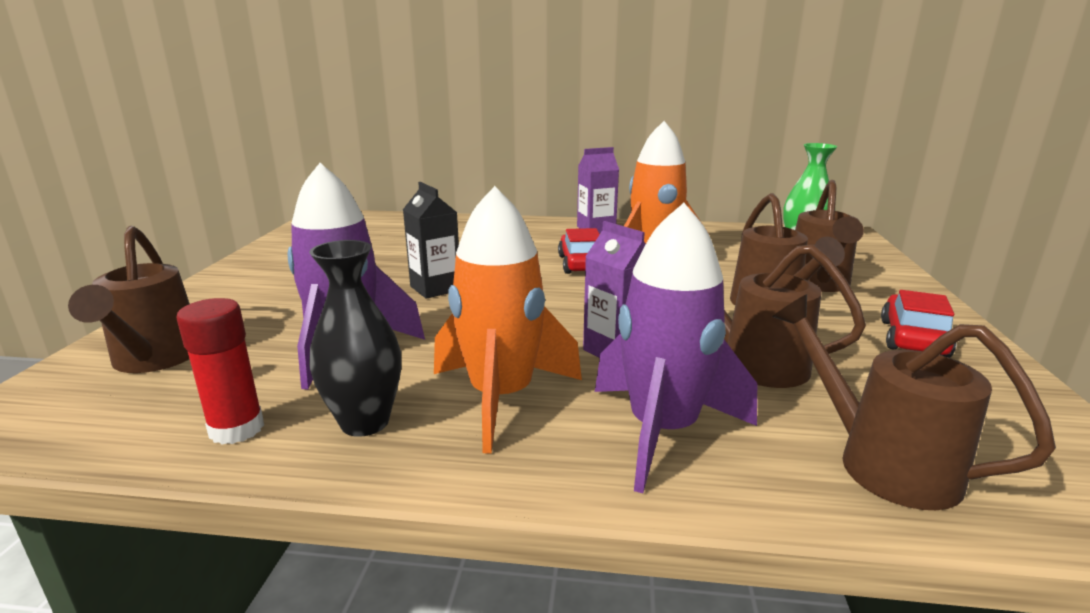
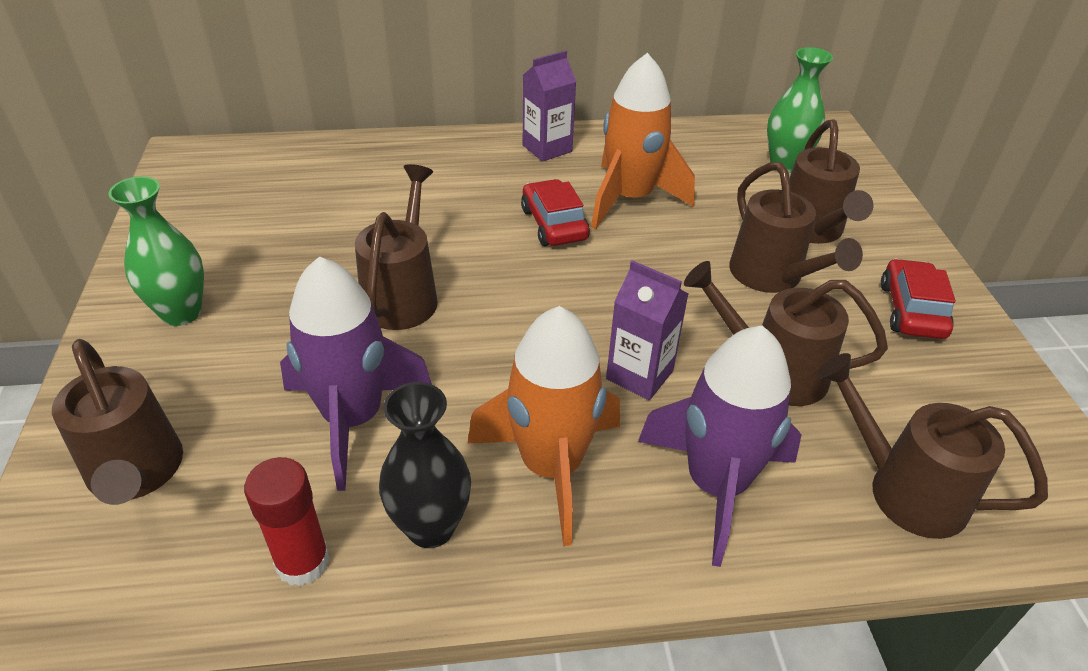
camera: 15 degrees left, 20 degrees up
black carton [403,182,459,299] -> brown watering can [355,164,438,330]
none -> green vase [108,176,204,326]

